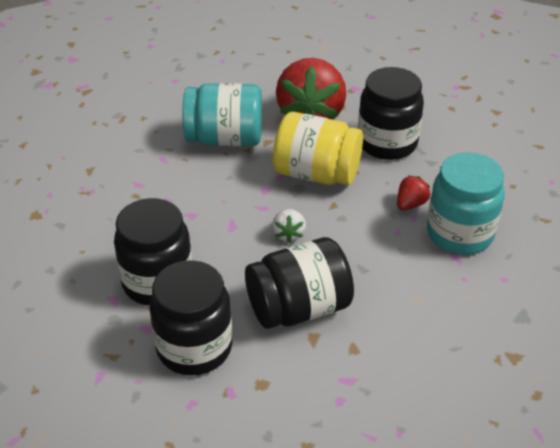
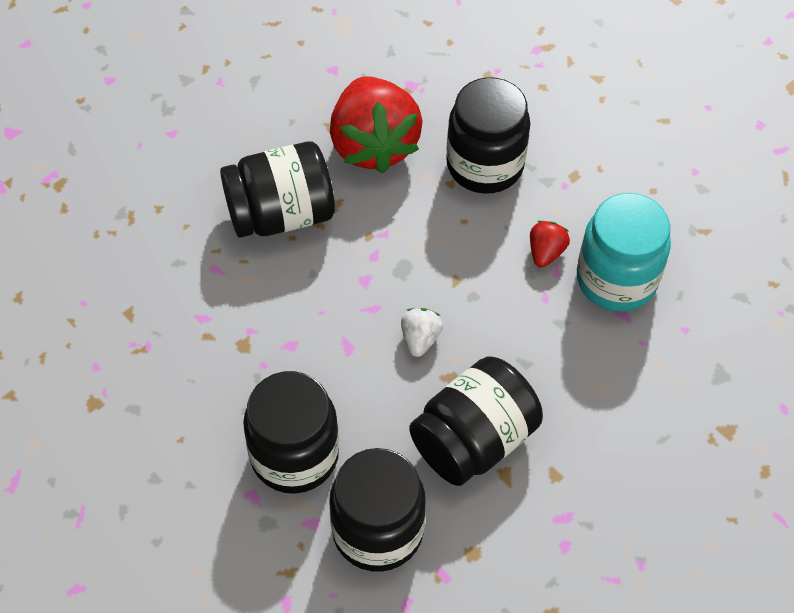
camera: 20 degrees left, 15 degrees up
turquoise jar [182,83,262,146] -> black jar [220,141,335,238]
white strawberry [272,209,306,243] -> white strawberry turned 150 degrees counterclockwise [401,308,443,357]
yellow jar [273,112,363,185] -> none

